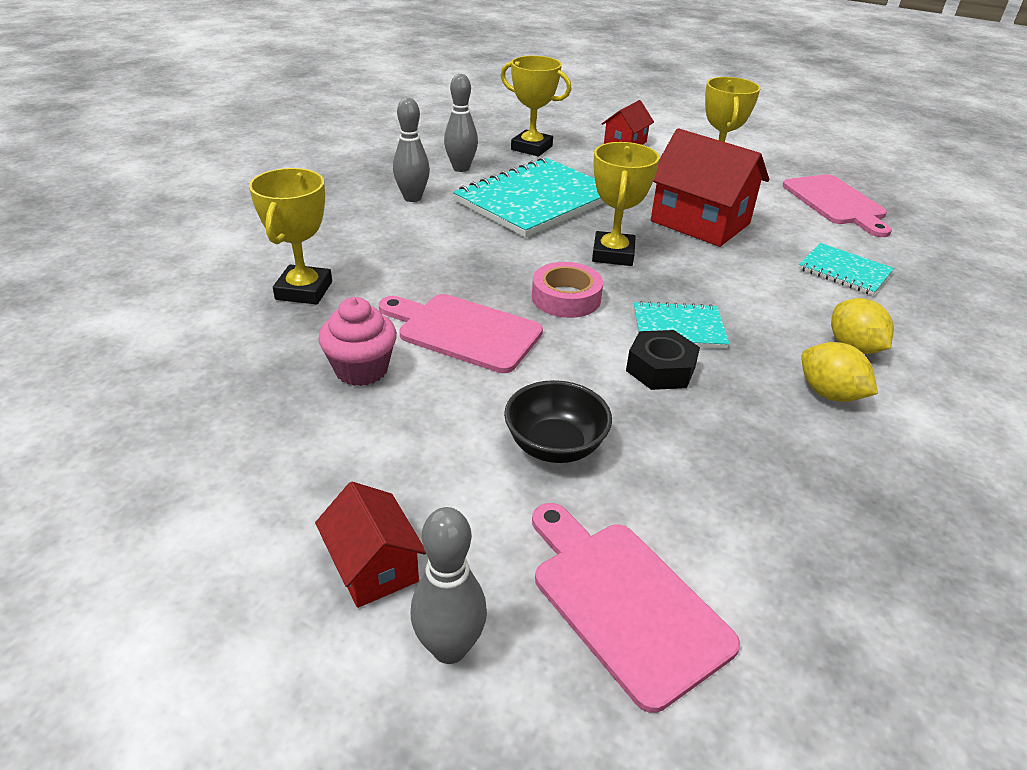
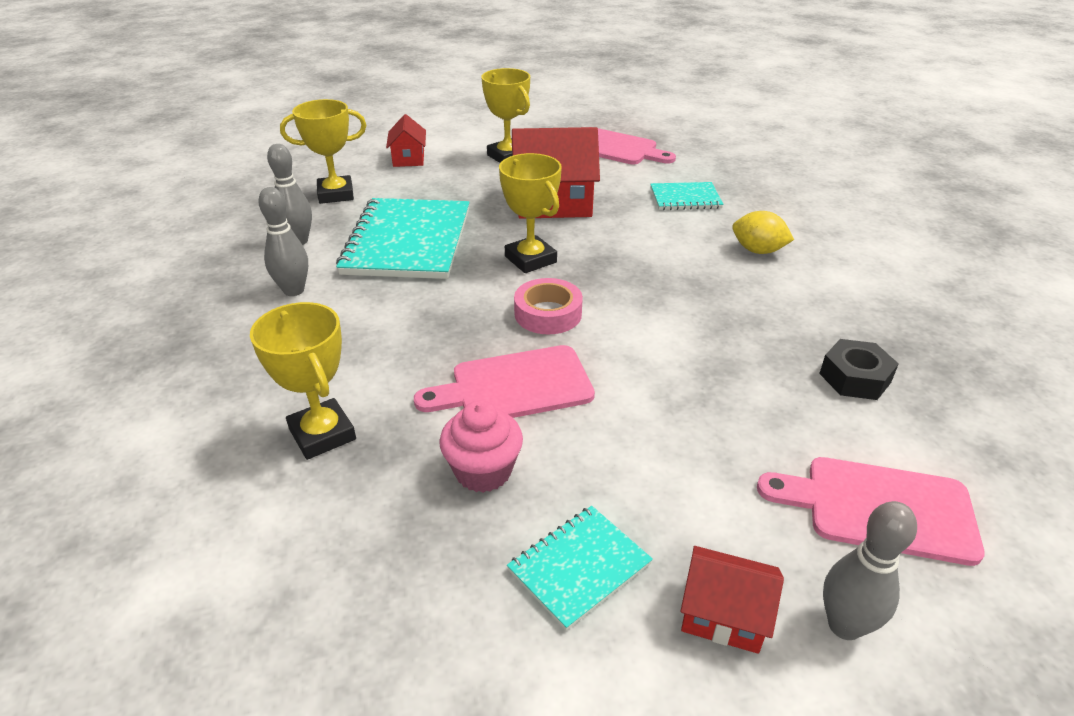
camera: 40 degrees left, 0 degrees up
black bowl [504,380,612,463] -> none
black nut [626,330,700,390] -> black nut moved to [819,339,899,400]
turquoise notebook [634,301,730,348] -> turquoise notebook moved to [507,506,653,631]
yellow lemon [801,342,878,402] -> none

